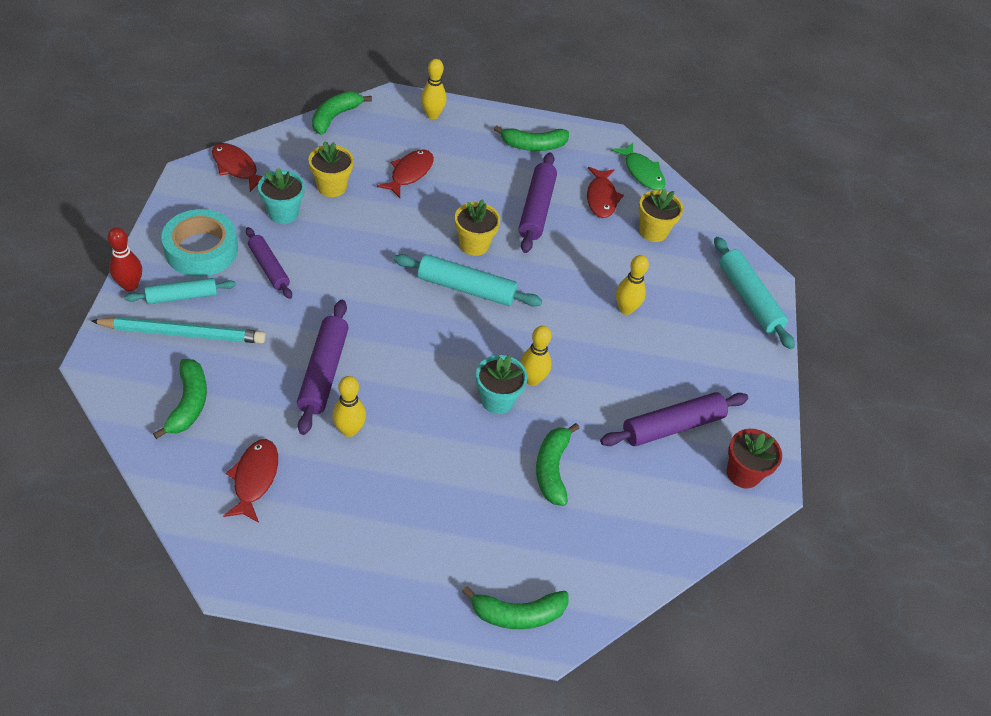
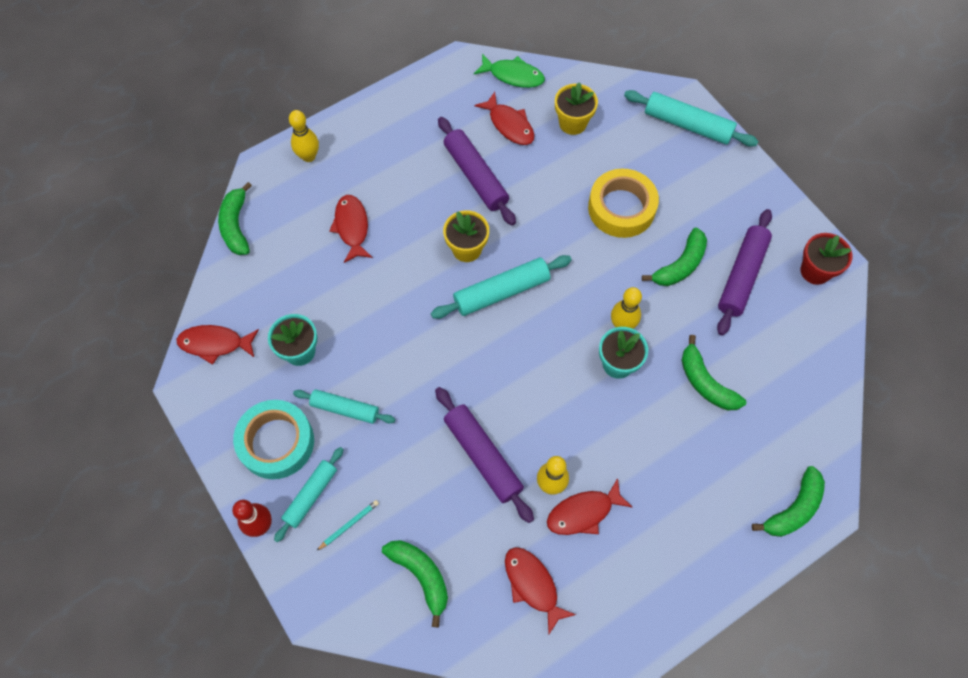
camera: 35 degrees left, 15 degrees up
turquoise pencil [91,317,266,344] -> turquoise pencil [316,500,379,551], size x0.43
purple rolling pin [246,227,292,299] -> turquoise rolling pin [293,389,395,424]
yellow flower pot [309,141,354,197] -> none
green banana [494,125,569,151] -> green banana moved to [642,227,707,286]
yellow bowling pin [616,255,649,315] -> yellow tape [588,169,659,238]
none -> red fish [547,478,632,535]

